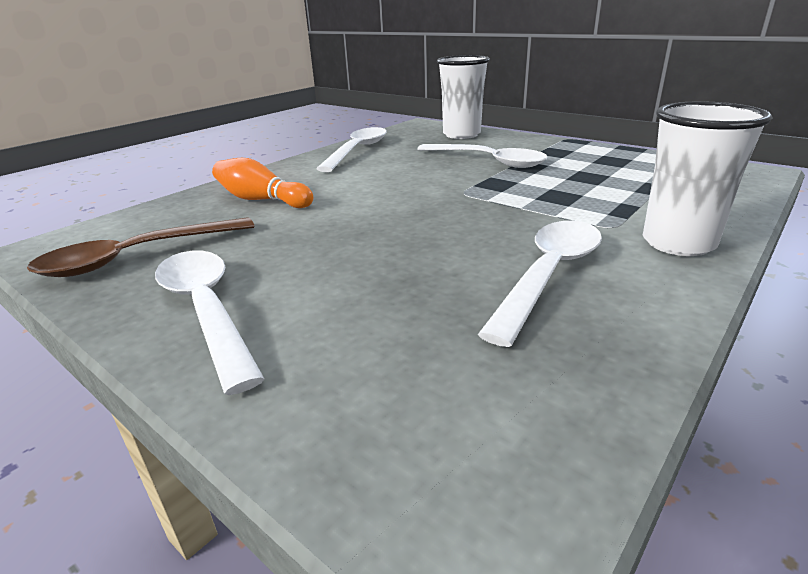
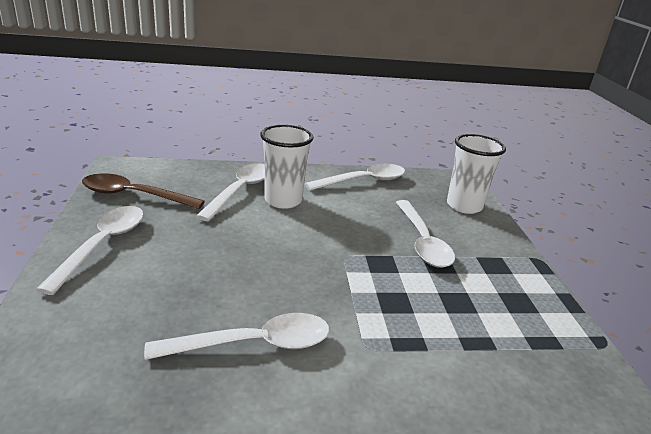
camera: 40 degrees right, 0 degrees up
orange bowling pin [212,158,313,208] -> white spoon [196,163,264,221]
white cup [643,101,772,256] -> white cup moved to [260,125,313,209]

